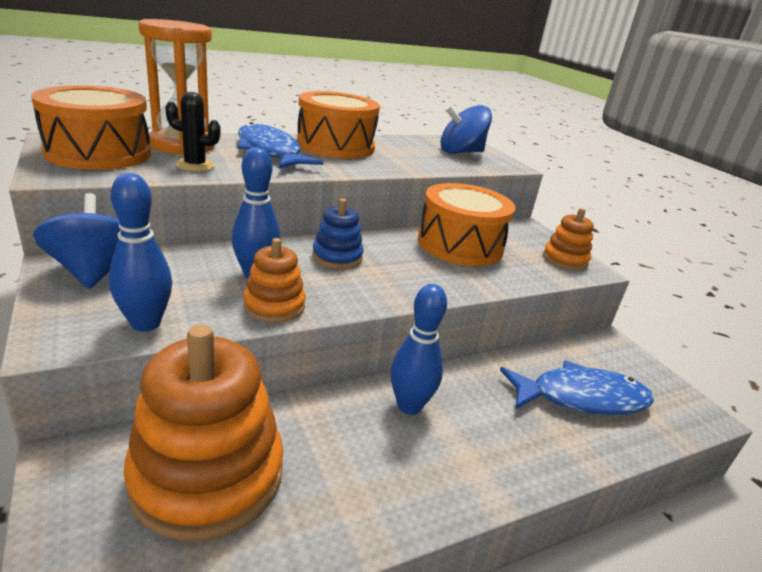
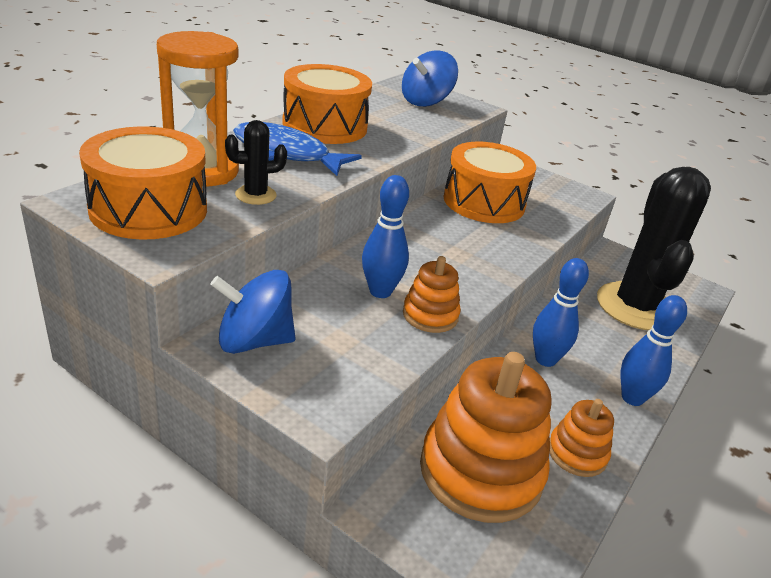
camera: 30 degrees left, 5 degrees up
blue spinning top [33,193,121,289] -> blue spinning top turned 45 degrees counterclockwise [210,270,296,354]
blue bowling pin [109,173,172,331] -> blue bowling pin moved to [621,295,687,406]
blue stacking toy [312,199,364,269] -> none
blue fish [500,361,654,415] -> black cactus [597,167,711,330]
orange stacking toy [543,208,594,271] -> orange stacking toy moved to [550,399,614,477]

